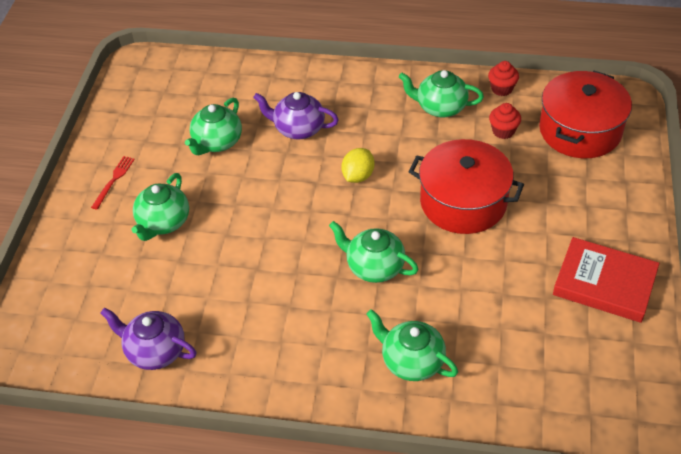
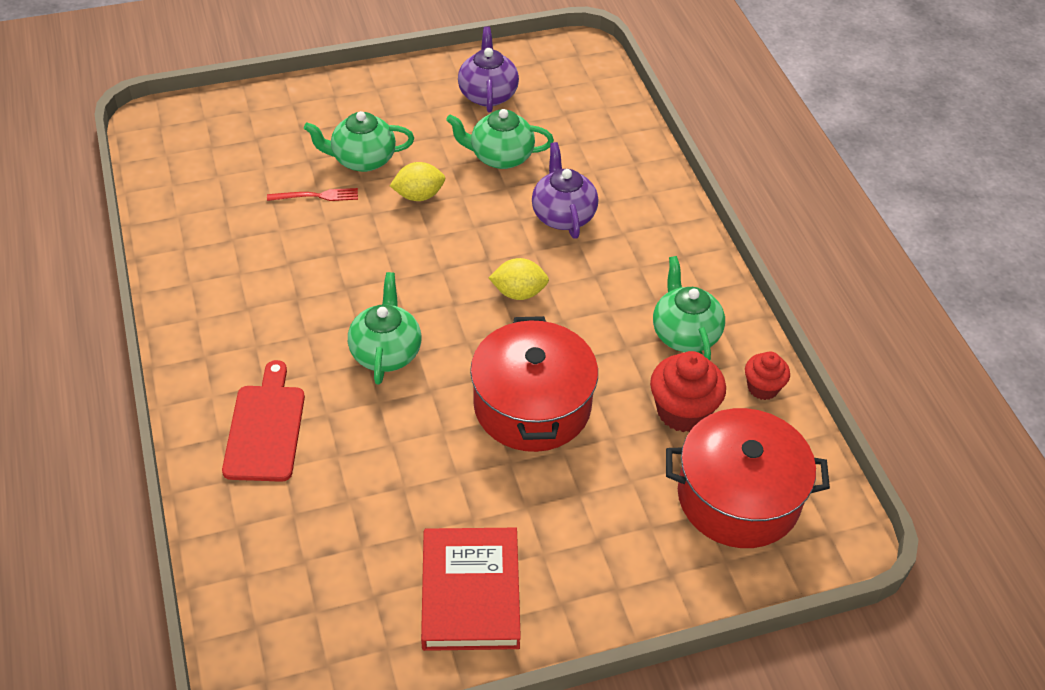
camera: 60 degrees right, 0 degrees up
red fork [91,156,135,210] -> red fork moved to [267,188,358,201]
purple teapot [100,308,196,370] -> purple teapot moved to [458,26,519,112]
green teapot [366,309,458,381] -> red cutting board [222,360,305,482]
red cupcake [489,103,521,139] -> red cupcake [650,351,726,432], size x1.63
none -> yellow lemon [390,162,445,201]

